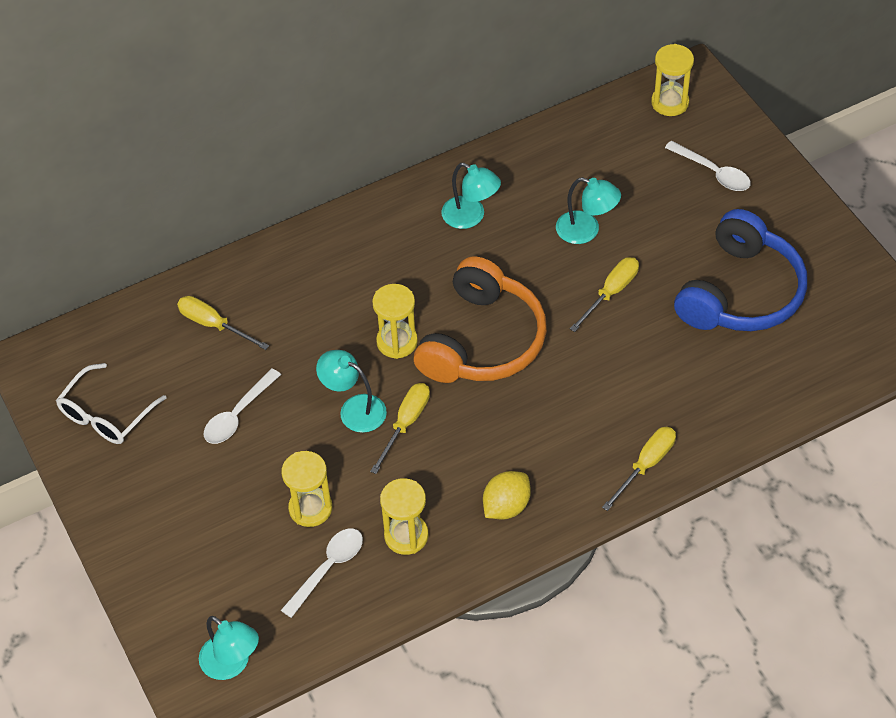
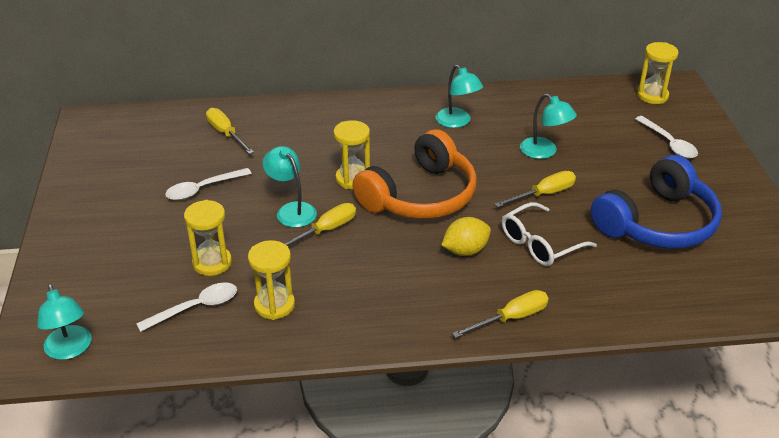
camera: 20 degrees right, 15 degrees down
white glasses [56,363,166,444] -> white glasses moved to [502,202,597,266]
yellow lemon [483,471,531,520] -> yellow lemon moved to [442,217,491,256]

